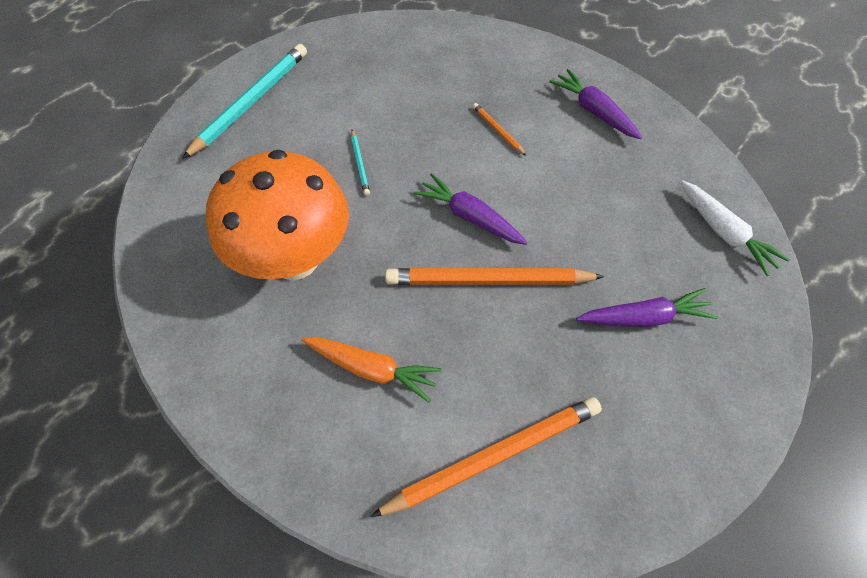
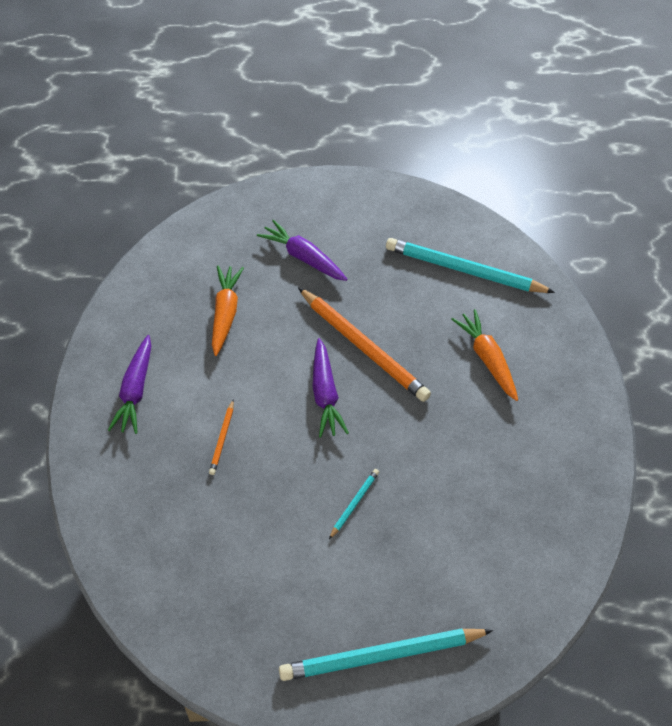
camera: 135 degrees left, 5 degrees down
orange mushroom [206,150,349,280] -> none
orange pencil [370,397,602,517] -> turquoise pencil [386,238,555,293]
white carrot [680,180,790,276] -> none
none -> orange carrot [212,266,244,356]

